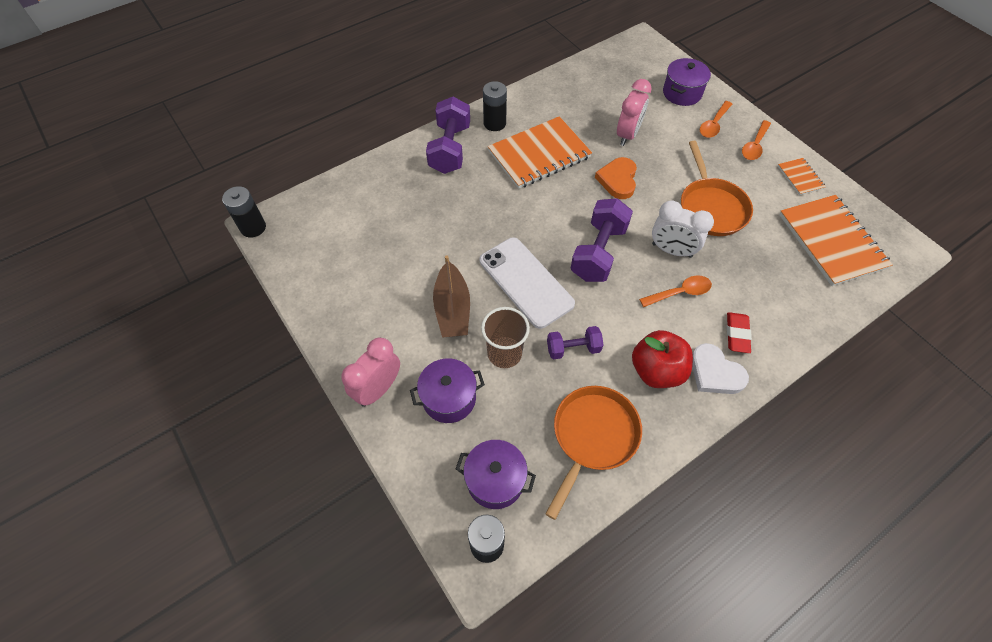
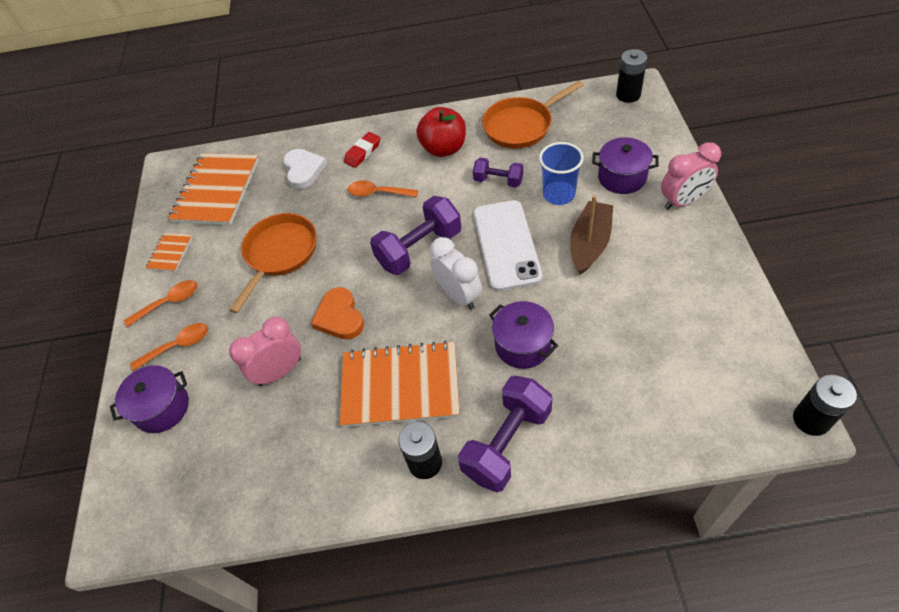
camera: 145 degrees left, 5 degrees down
purple pot [456,440,536,509] -> purple pot moved to [489,301,558,369]
brown cup [481,307,530,368] -> blue cup [539,142,584,205]
orange heart [595,157,637,199] -> orange heart turned 120 degrees clockwise [311,287,364,340]
white clock [652,200,714,258] -> white clock moved to [430,237,482,310]
white heart [692,343,749,394] -> white heart moved to [283,149,327,189]

